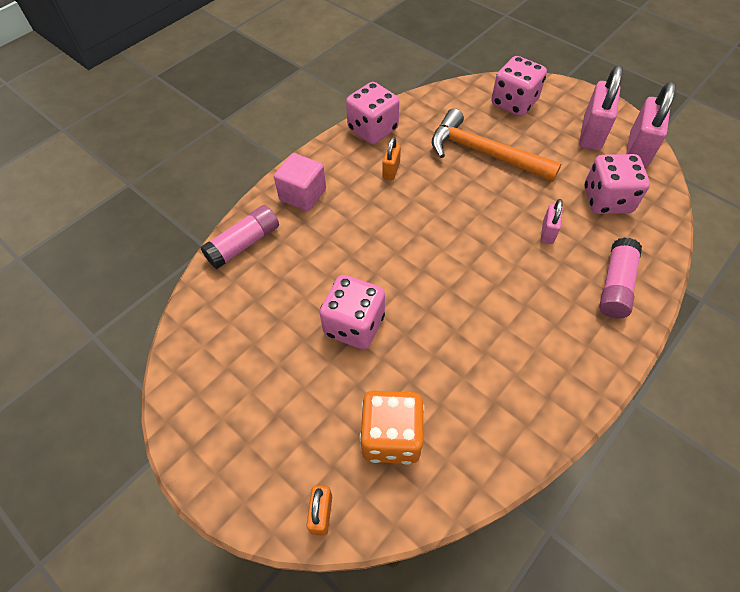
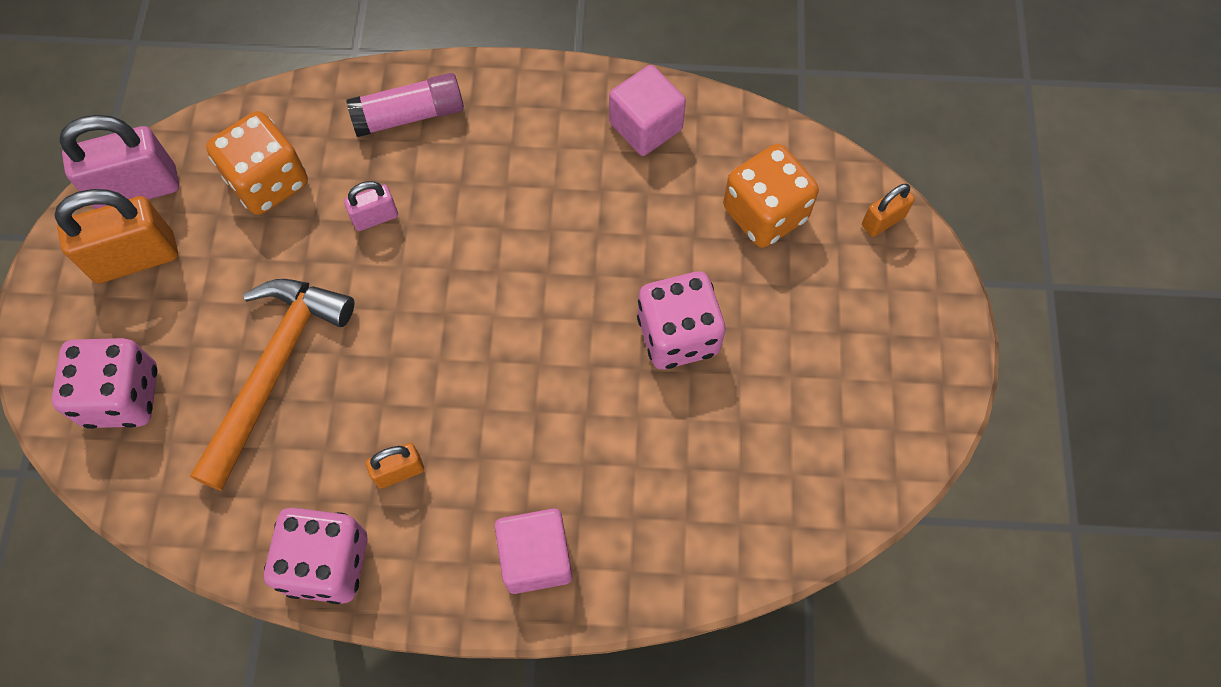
camera: 130 degrees left, 10 degrees up
pink glue stick [200,205,279,269] -> none
orange hammer [432,108,562,182] -> orange hammer turned 150 degrees counterclockwise [190,279,354,491]
pink padlock [579,65,623,151] -> orange padlock [54,189,178,283]
pink dice [585,154,650,214] -> orange dice [206,111,308,215]
none -> pink cube [609,65,686,156]

